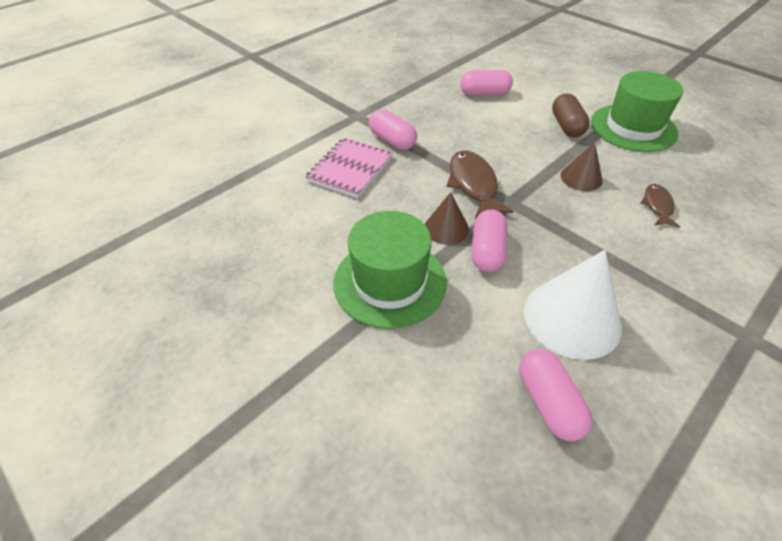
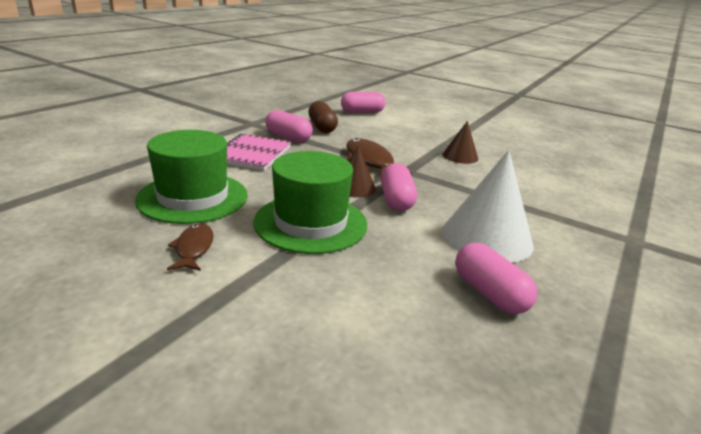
camera: 15 degrees left, 20 degrees down
brown capsule [552,93,590,137] -> brown capsule moved to [308,101,338,133]
green hat [591,71,683,152] -> green hat moved to [135,130,248,224]
brown fish [641,184,680,228] -> brown fish moved to [167,224,214,271]

